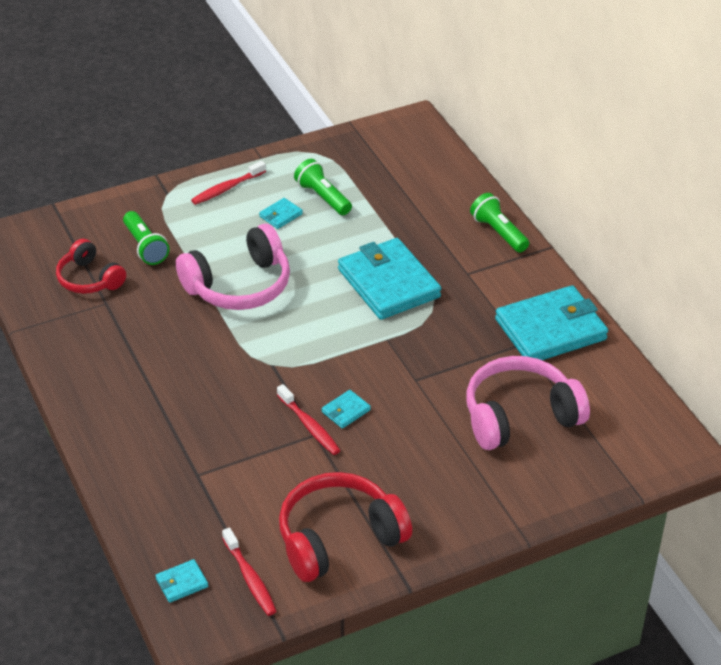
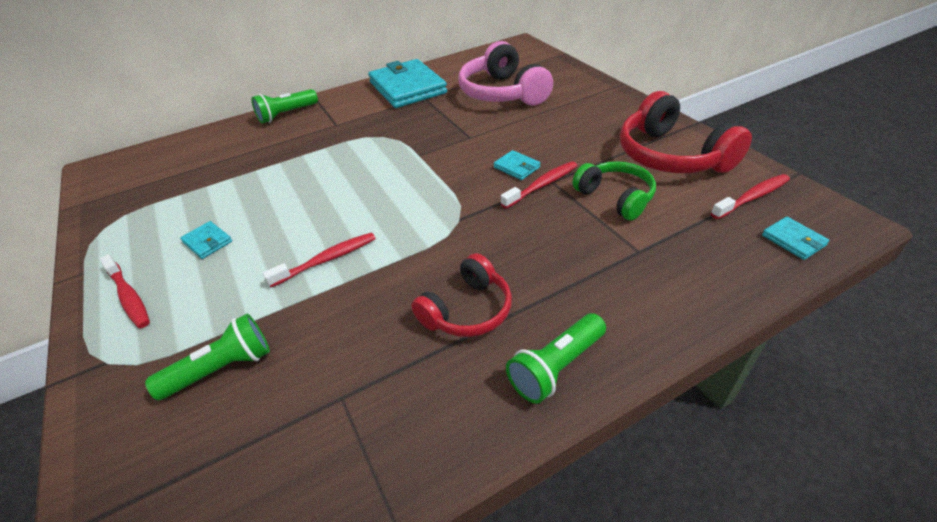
camera: 90 degrees left, 0 degrees up
red headphones [56,239,126,294] -> red headphones moved to [411,253,512,337]
pink headphones [176,224,290,310] -> red toothbrush [263,232,376,287]
green flashlight [294,159,352,215] -> green flashlight moved to [506,313,606,404]
turquoise wallet [338,238,441,320] -> none
none -> green headphones [572,161,656,220]

